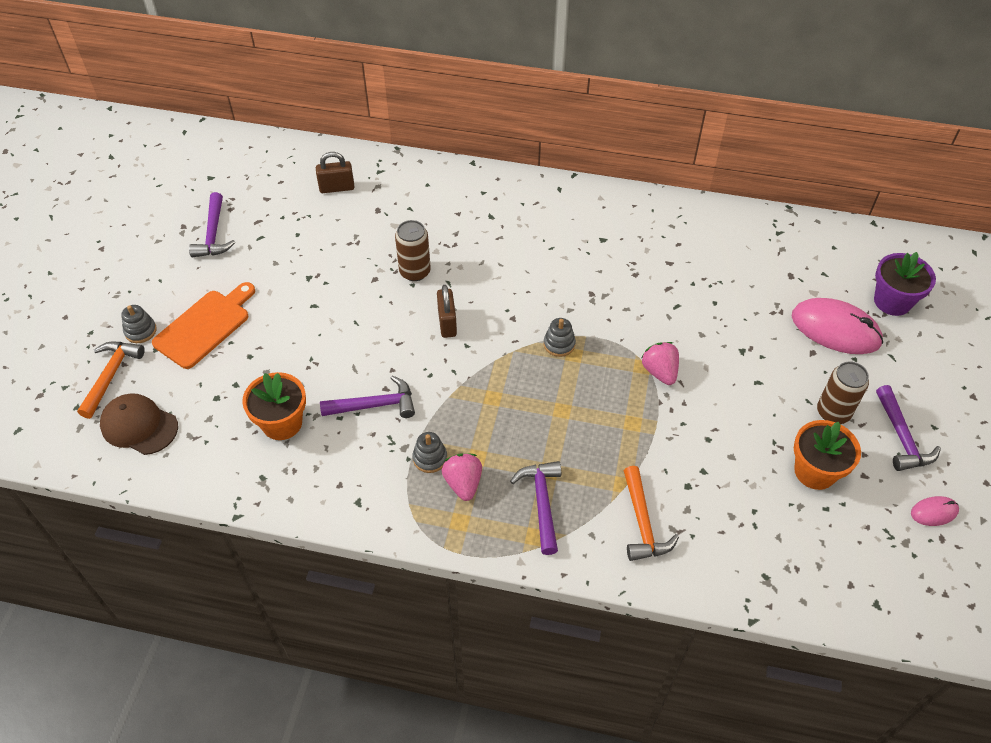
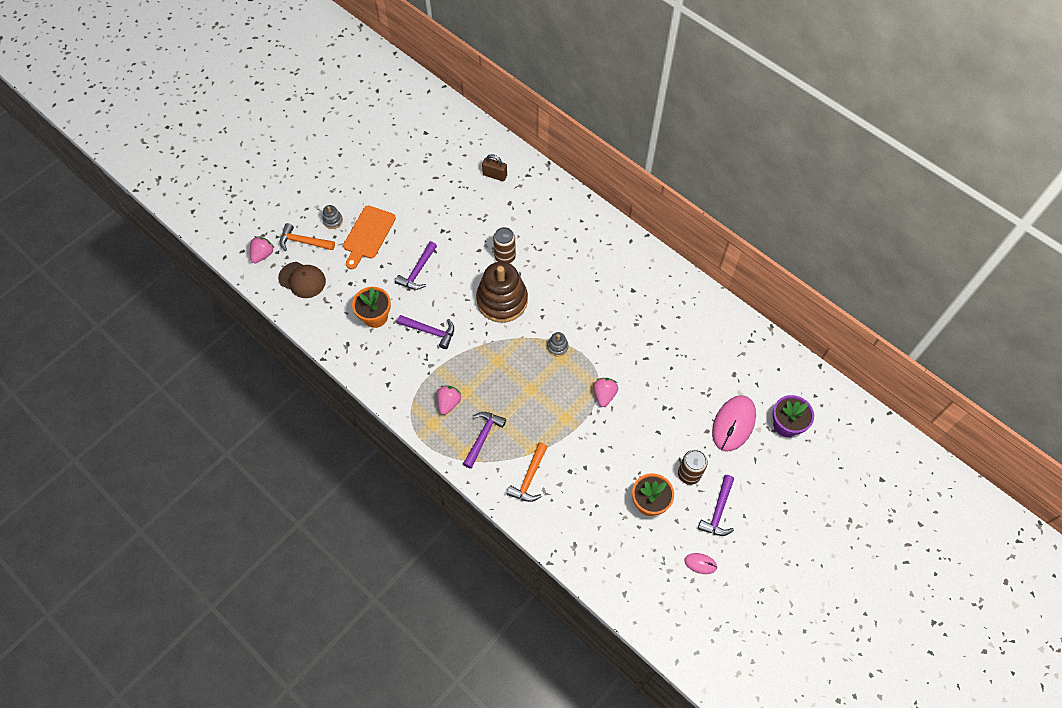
camera: 30 degrees right, 10 degrees up
orange hammer [77,342,145,419] -> orange hammer turned 120 degrees counterclockwise [280,223,335,251]
brown cap [100,393,178,455] -> brown cap turned 150 degrees clockwise [278,262,326,298]
orange cutting board [152,282,255,369] -> orange cutting board turned 135 degrees clockwise [343,205,396,269]
purple hammer [189,192,235,257] -> purple hammer moved to [395,241,437,290]
grey stacking toy [412,432,447,473] -> none
brown padlock [437,285,457,338] -> brown stacking toy [476,262,528,323]
pink mouse [792,298,883,354] -> pink mouse turned 60 degrees clockwise [712,395,756,452]
none -> pink strawberry [250,236,274,264]

